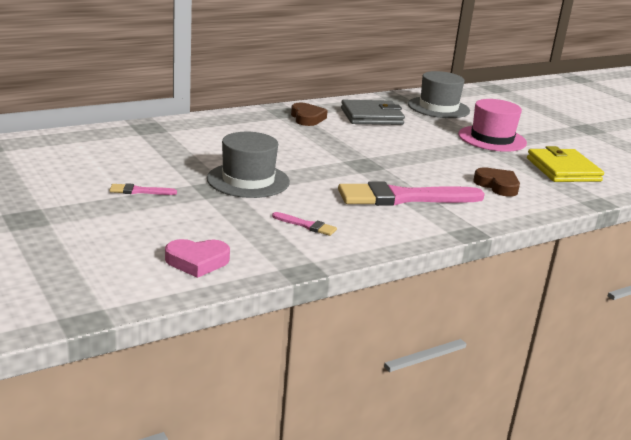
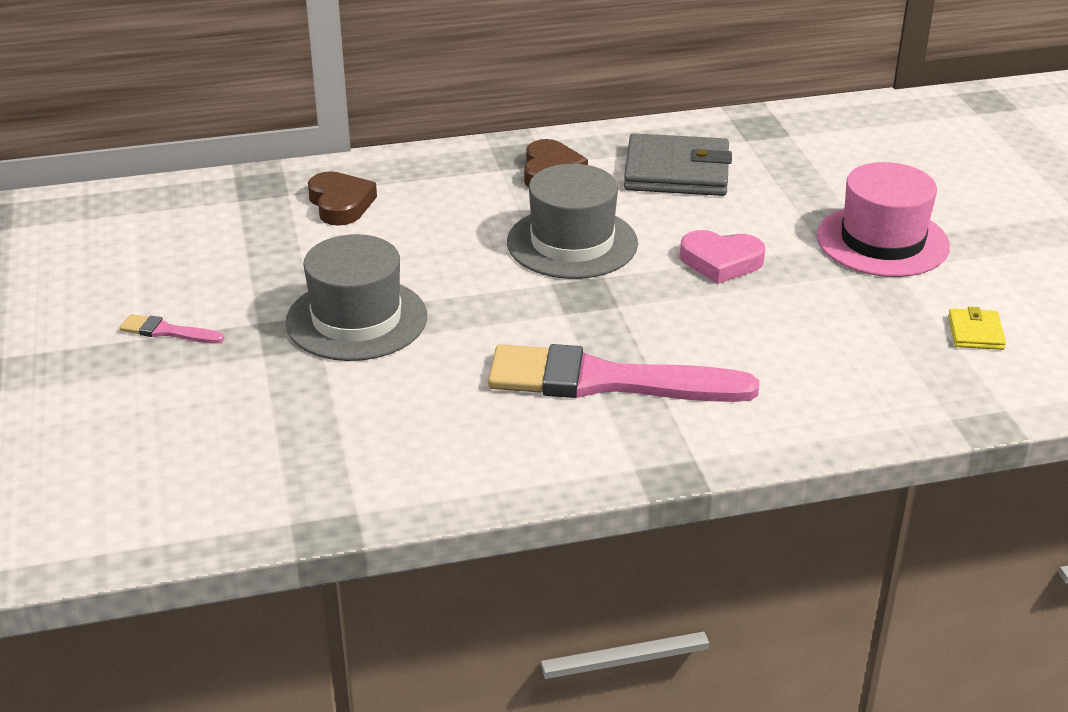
camera: 20 degrees right, 10 degrees up
pink heart [165,239,230,278] -> pink heart moved to [680,230,765,284]
pink brush [272,212,337,236] -> none
grey hat [408,71,470,118] -> grey hat moved to [507,164,638,279]
brown heart [473,167,520,197] -> brown heart moved to [308,171,377,226]
yellow wallet [527,146,604,182] -> yellow wallet [948,307,1006,350], size x0.47

